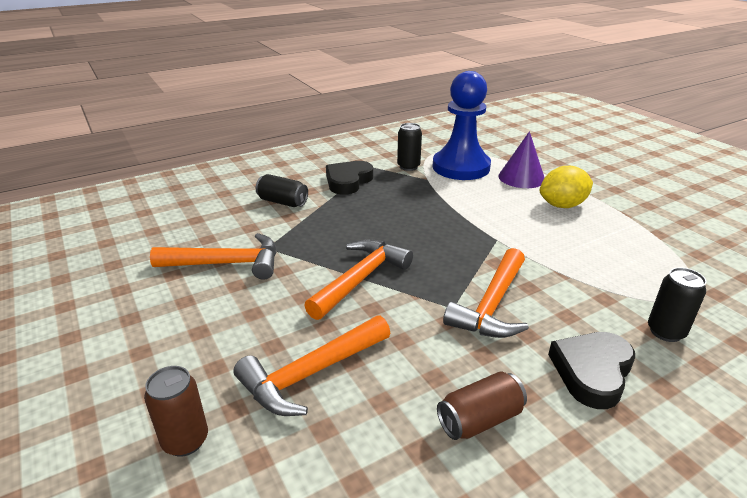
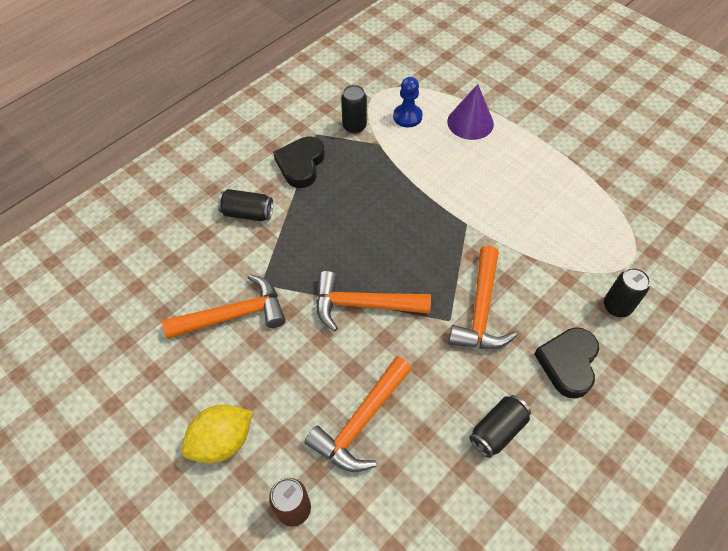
camera: 15 degrees left, 25 degrees up
orange hammer [304,239,413,320] -> orange hammer turned 105 degrees counterclockwise [316,271,431,332]
blue pawn [432,71,491,180] -> blue pawn [393,77,423,127], size x0.49
brown can [437,371,527,440] -> black can [469,395,531,458]
yellow lemon [540,166,593,208] -> yellow lemon moved to [182,405,253,463]

